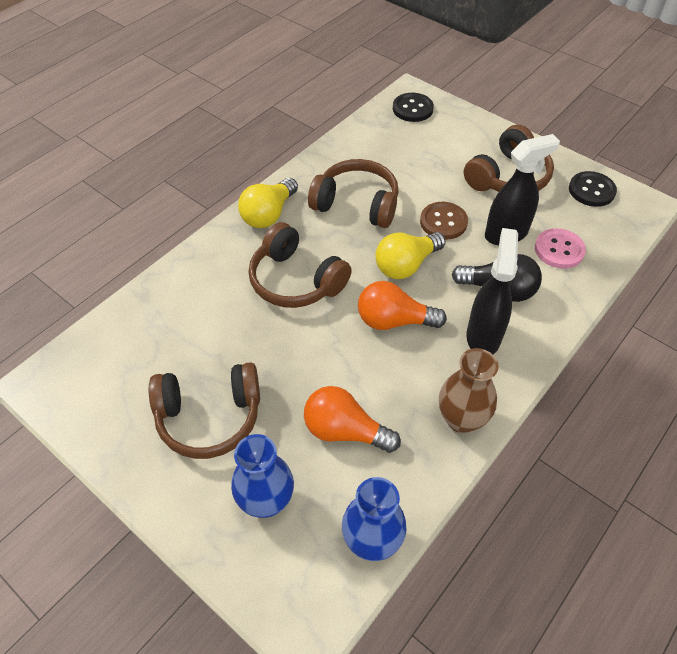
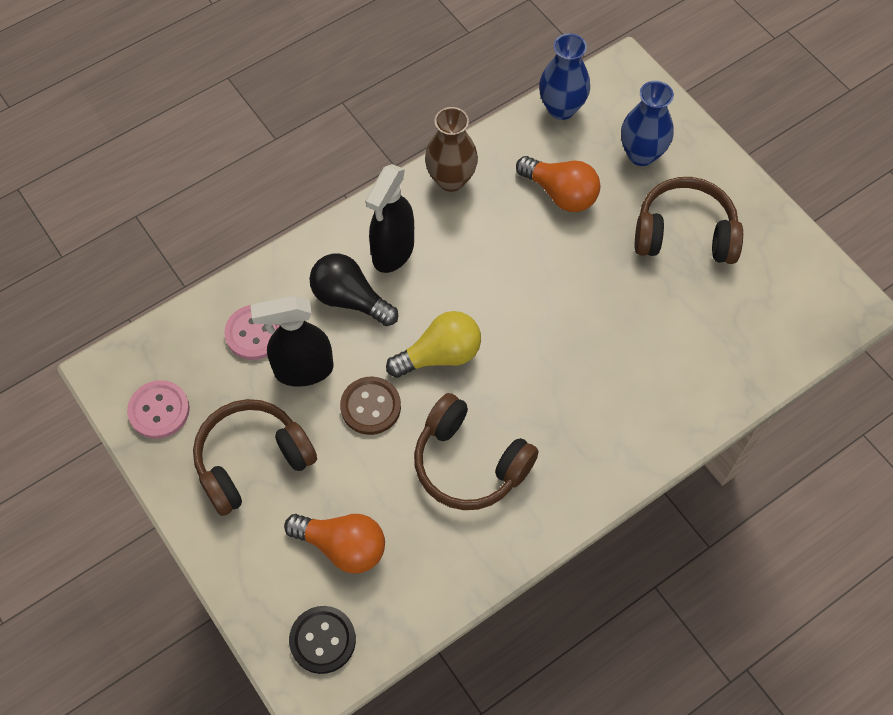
camera: 165 degrees left, 10 degrees up
yellow light bulb [238,178,298,228] -> none
brown headphones [249,222,352,308] -> none
orange light bulb [358,281,447,330] -> orange light bulb moved to [284,514,385,573]
black button [569,171,617,207] -> pink button [127,380,190,439]

